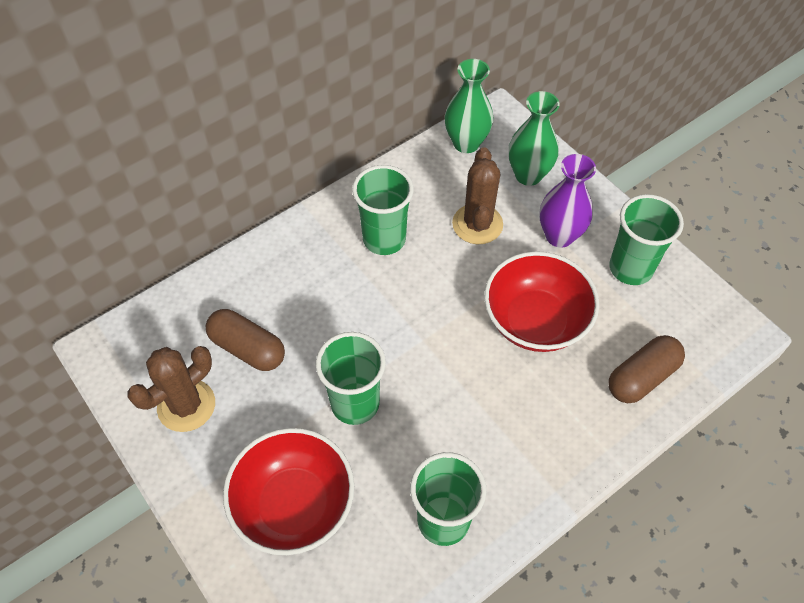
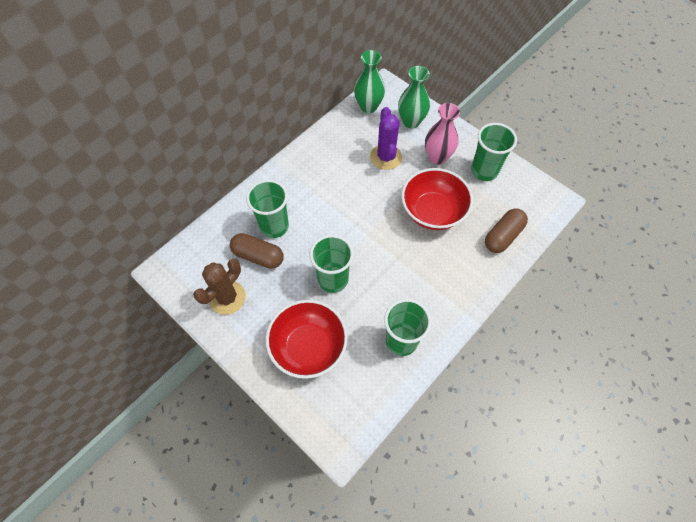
camera: 10 degrees left, 5 degrees up
green cup [352,165,414,255] -> green cup moved to [246,180,289,238]
brown cactus [452,147,503,244] -> purple cactus [370,107,402,170]
purple vase [539,154,596,247] -> pink vase [425,103,460,164]

